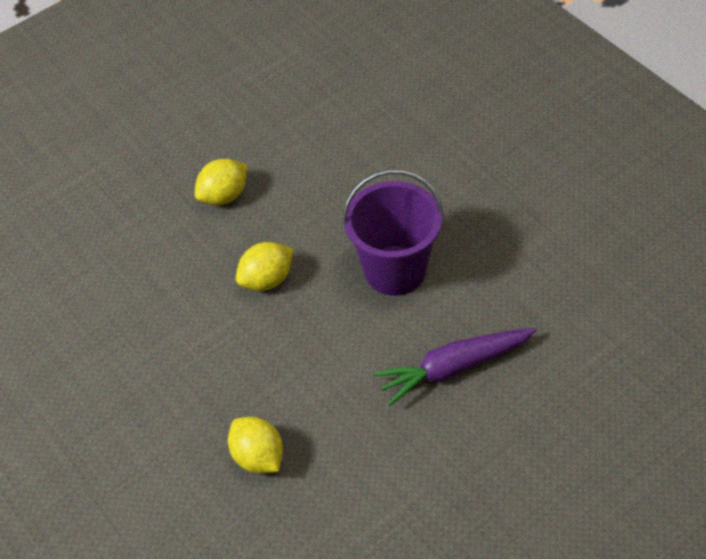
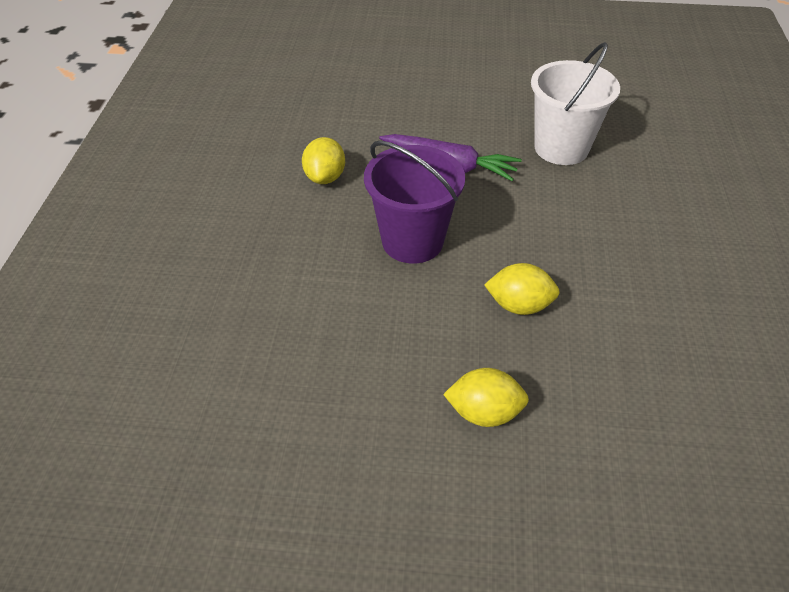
camera: 140 degrees left, 5 degrees down
yellow lemon [228,417,283,473] -> yellow lemon moved to [302,137,345,184]
none -> white bucket [531,42,620,165]

